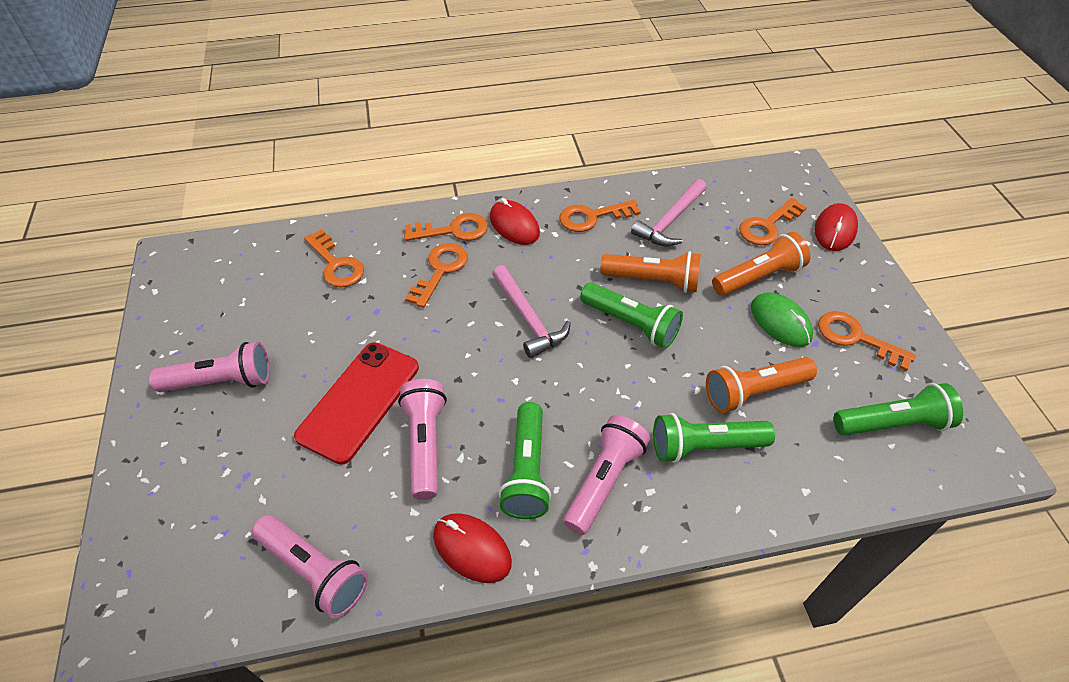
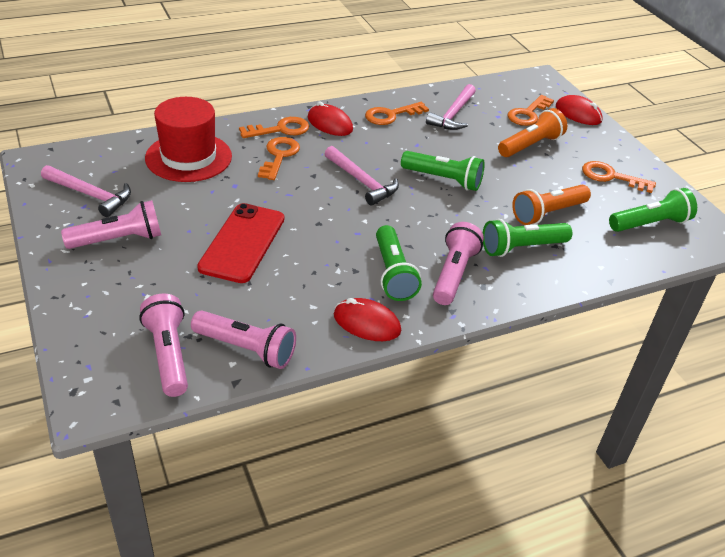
camera: 15 degrees left, 10 degrees down
orange key [304,229,364,287] -> red hat [145,97,232,182]
pink flashlight [398,379,447,500] -> pink flashlight moved to [139,293,188,397]
orange flashlight [600,251,701,293] -> none
green mouse [751,292,813,347] -> none
red mouse [815,203,858,251] -> red mouse turned 60 degrees counterclockwise [556,95,603,125]
none -> pink hammer [41,165,131,217]

